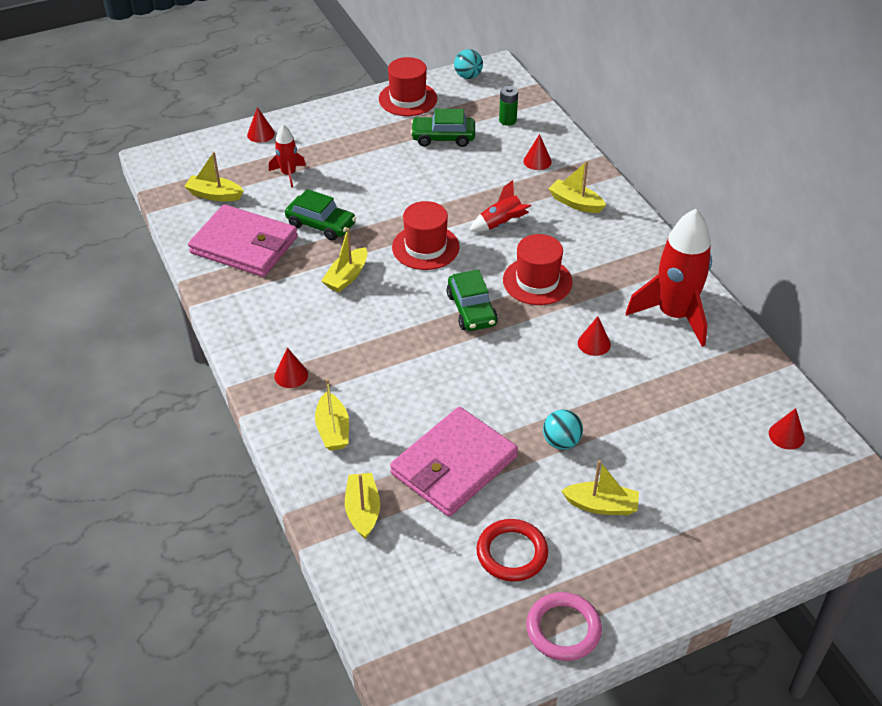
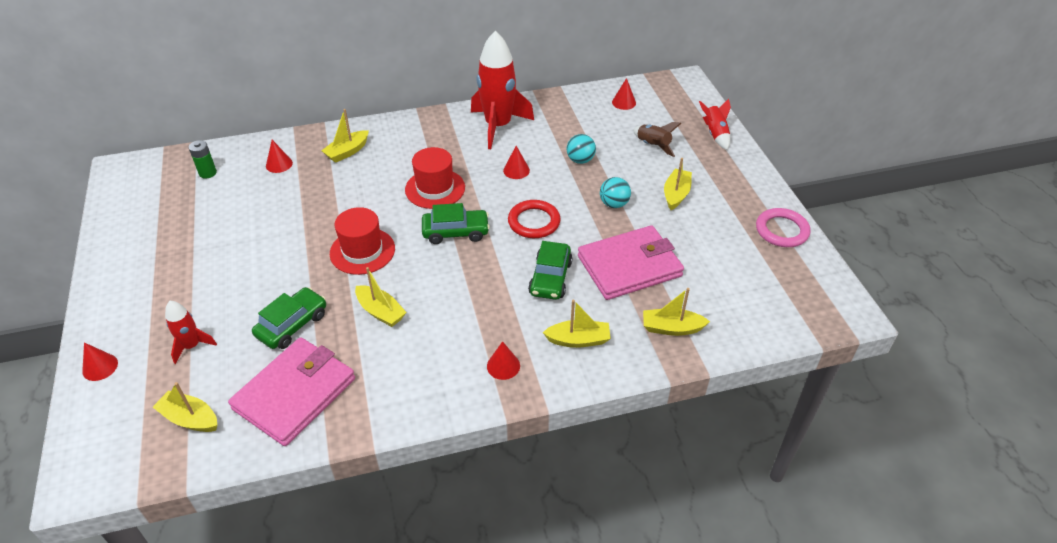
camera: 80 degrees left, 0 degrees up
yellow boat [184,152,243,201] -> yellow boat turned 90 degrees clockwise [153,382,217,432]
red hat [379,57,437,116] -> none
pink wallet [390,407,518,517] -> pink wallet turned 75 degrees counterclockwise [578,225,684,300]
green car [411,109,475,147] -> green car moved to [528,241,573,300]
turquoise ball [454,49,483,79] -> turquoise ball moved to [567,134,596,164]
red rocket [469,180,532,232] -> red rocket moved to [699,99,731,150]
red ring [476,519,548,582] -> red ring moved to [508,200,560,238]
none -> brown rocket [633,122,681,157]

